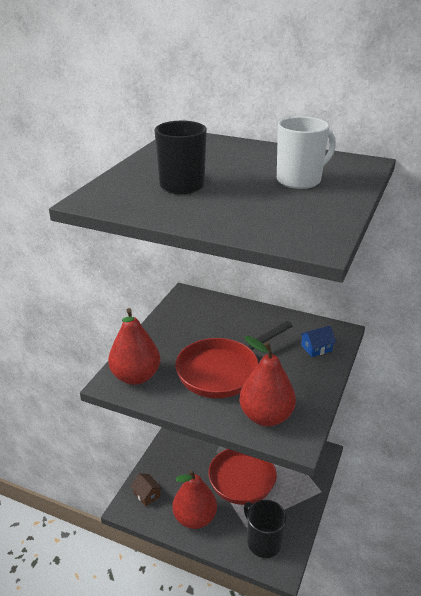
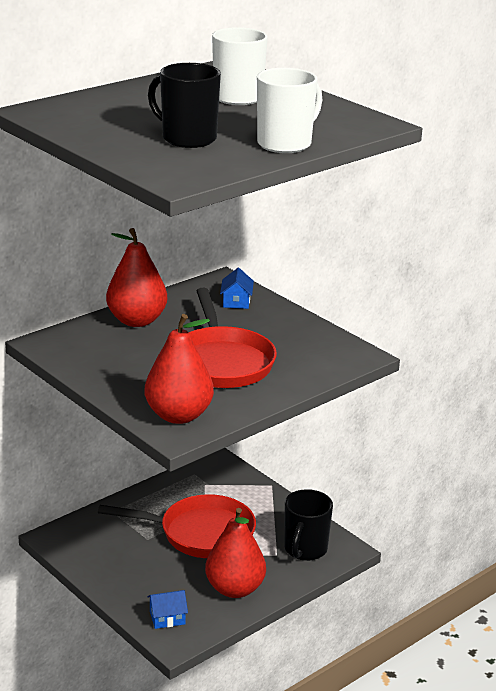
camera: 65 degrees left, 5 degrees down
brown house [130,473,163,506] -> blue house [147,590,188,629]
red pear [239,336,296,426] -> red pear moved to [106,228,167,327]
black mug [244,500,287,558] -> black mug turned 60 degrees counterclockwise [285,489,333,561]
none -> white mug [257,68,322,153]

